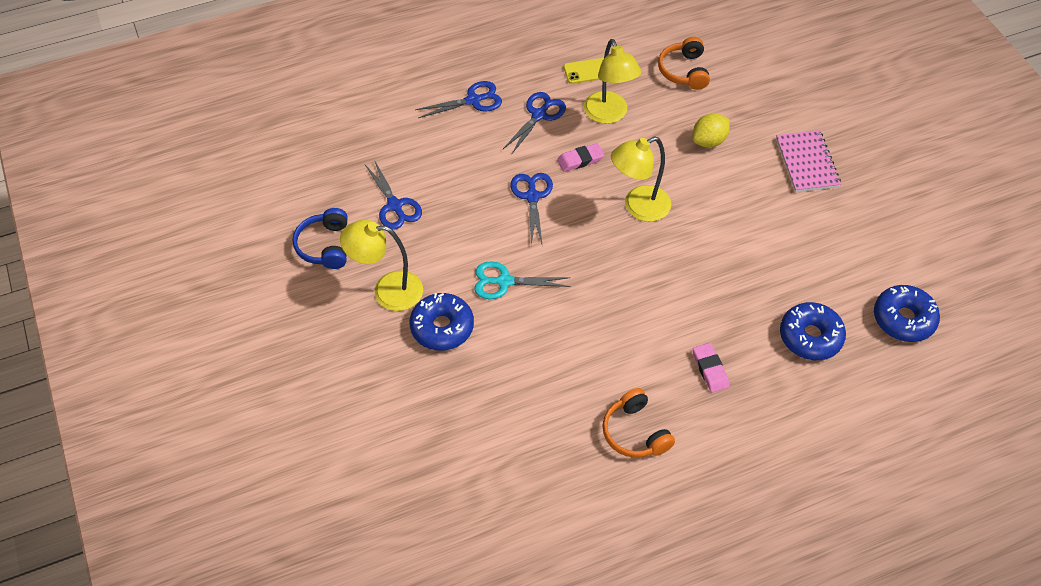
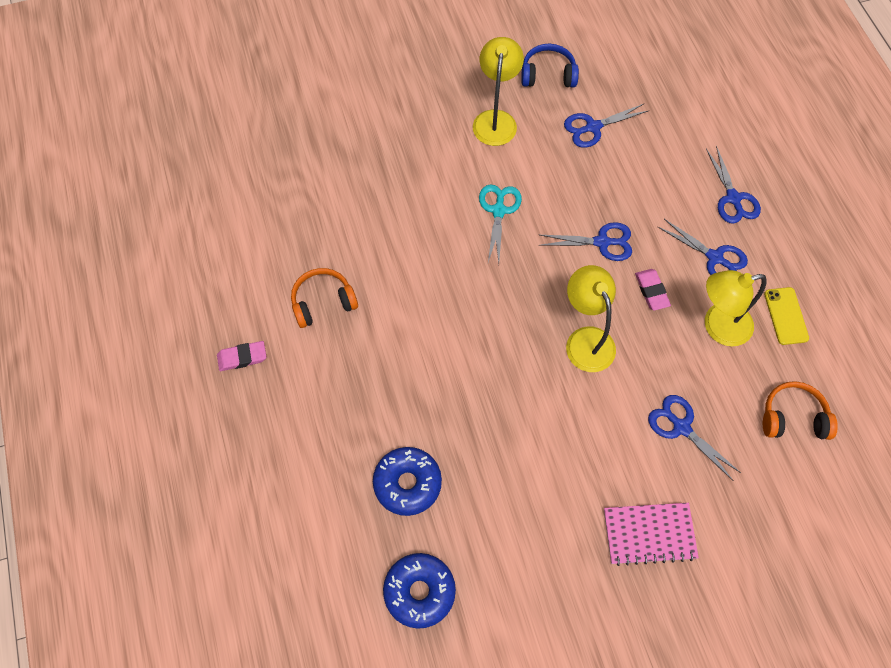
camera: 95 degrees right, 10 degrees up
blue donut [409,293,474,351] -> none
yellow lemon [692,113,730,148] -> blue scissors [648,395,741,480]
pink eraser [693,343,729,393] -> pink eraser moved to [217,341,266,371]

